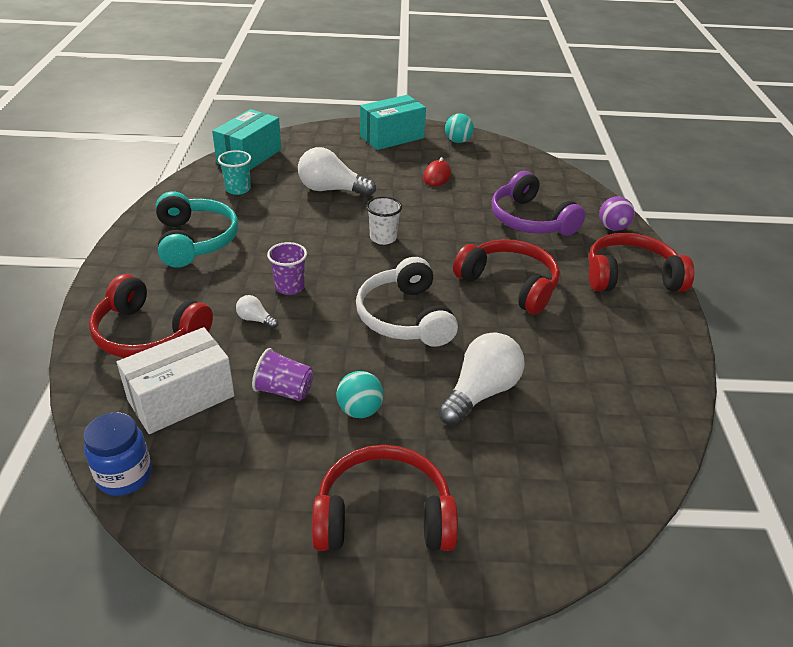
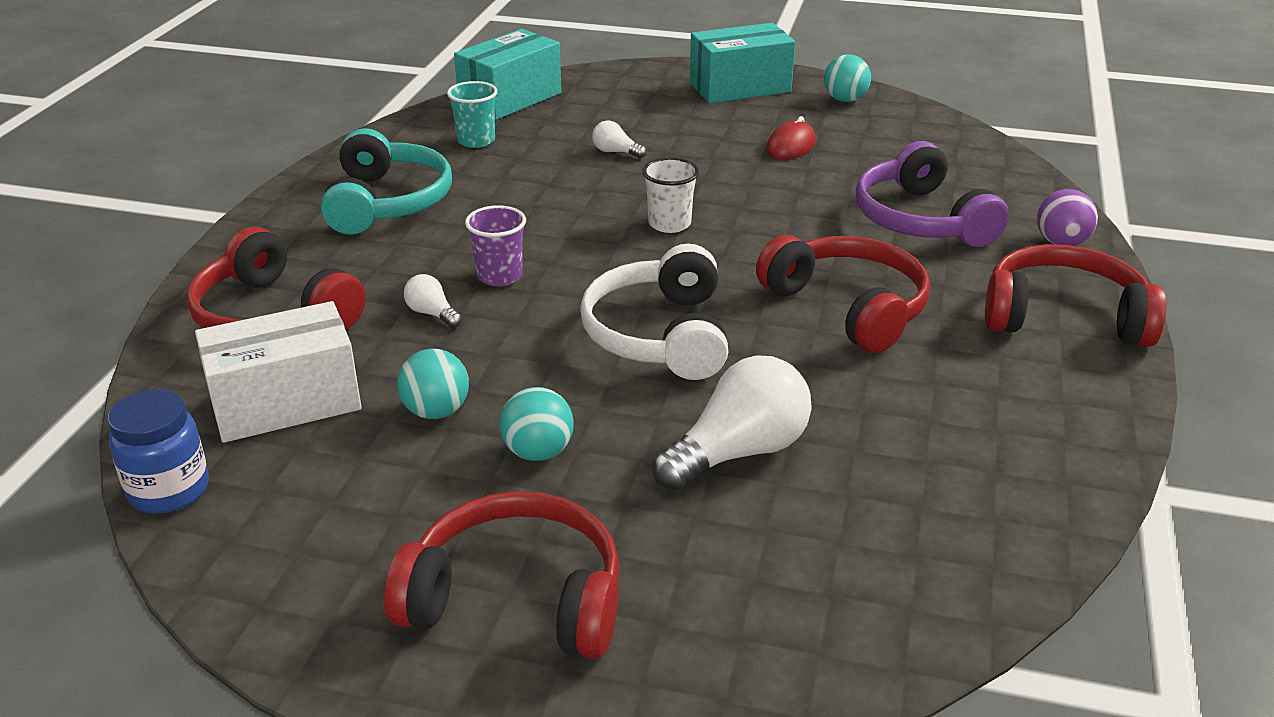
camera: 15 degrees right, 5 degrees down
purple cup [252,348,314,401] -> turquoise ball [397,349,469,419]
white light bulb [298,147,376,197] -> white light bulb [592,120,646,158], size x0.47

